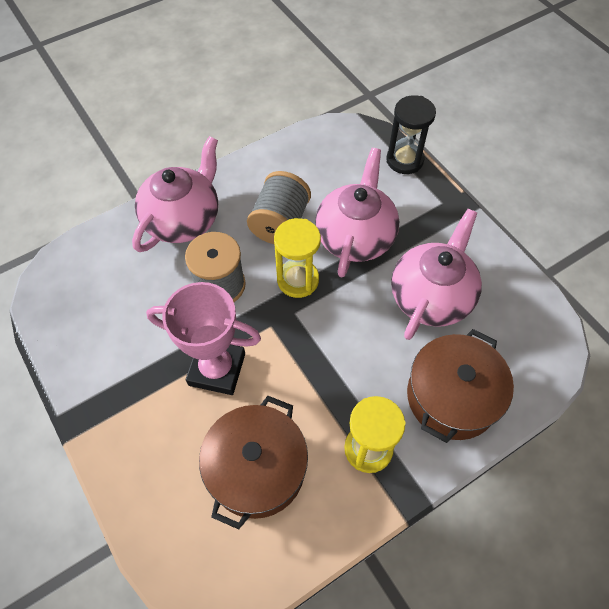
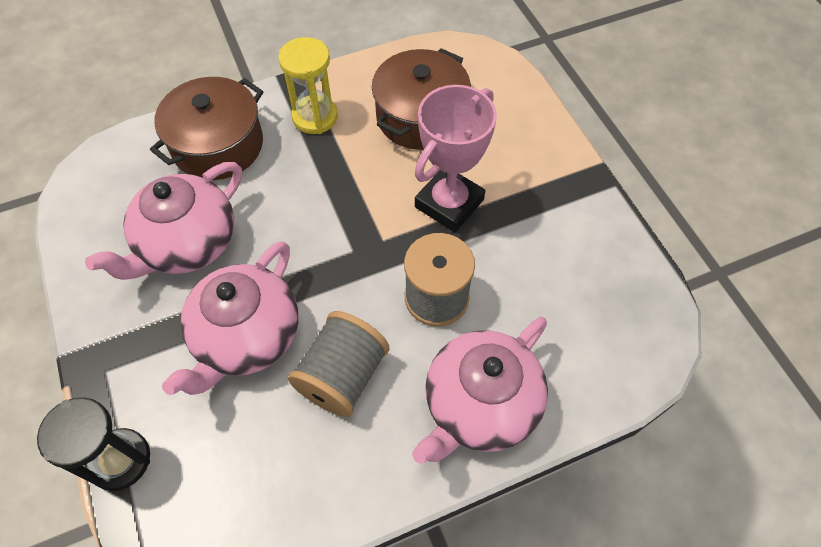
camera: 170 degrees left, 0 degrees up
pink trophy [146,282,261,395] -> pink trophy turned 75 degrees counterclockwise [415,85,497,232]
yellow hourglass [274,218,321,298] -> none

